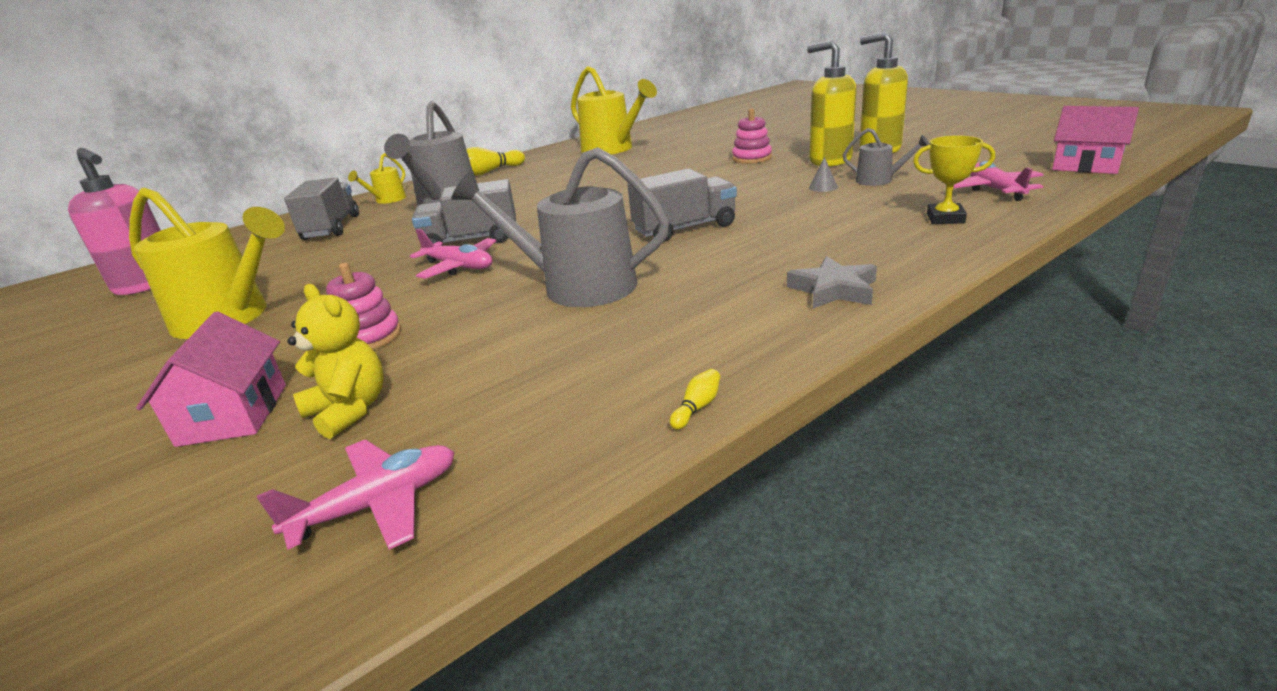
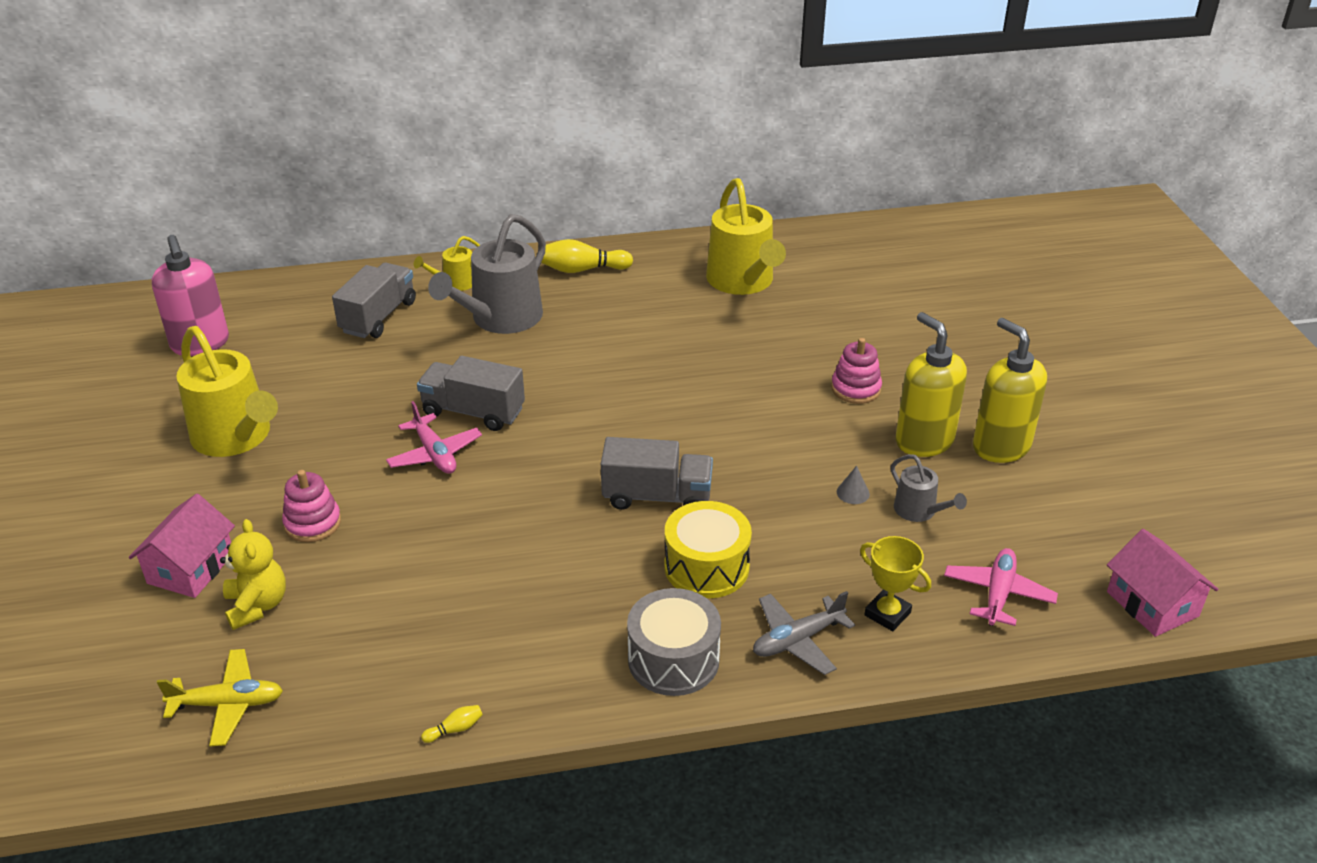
camera: 25 degrees right, 10 degrees up
pink plane [257,440,455,550] -> yellow plane [157,649,283,746]
grey watering can [452,147,669,307] -> none
grey star [787,256,877,309] -> grey drum [627,588,721,696]
none -> yellow drum [664,501,752,598]
none -> grey plane [753,591,855,675]

